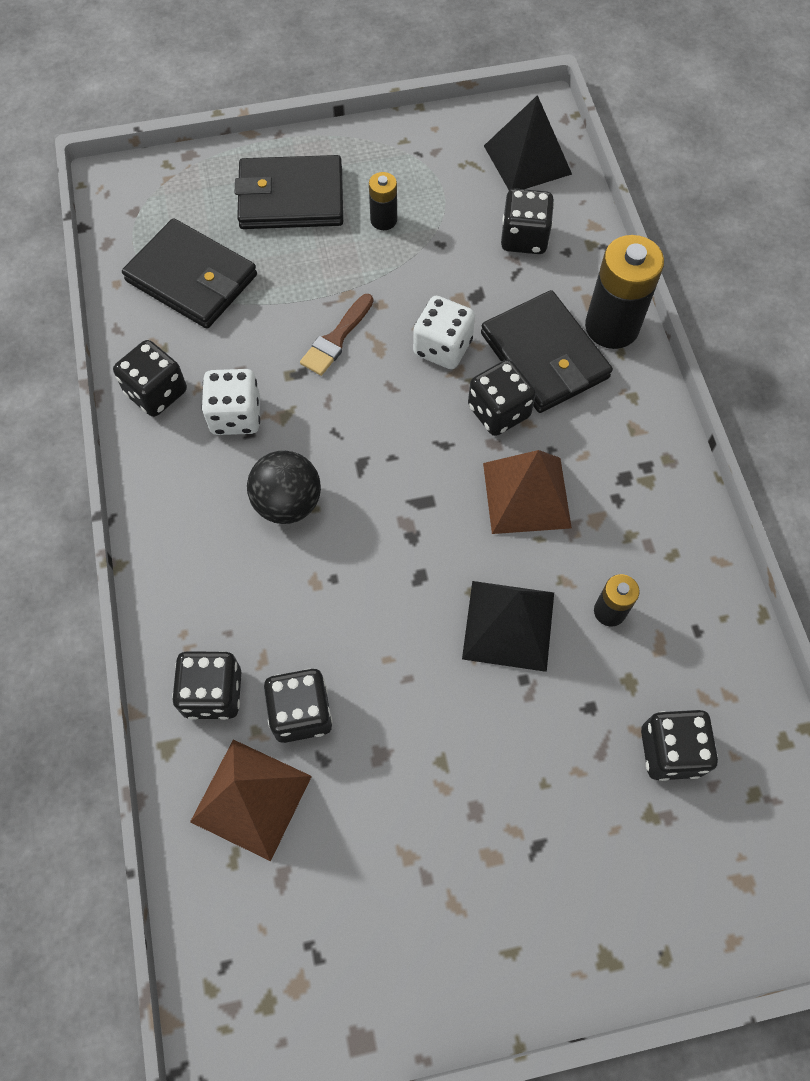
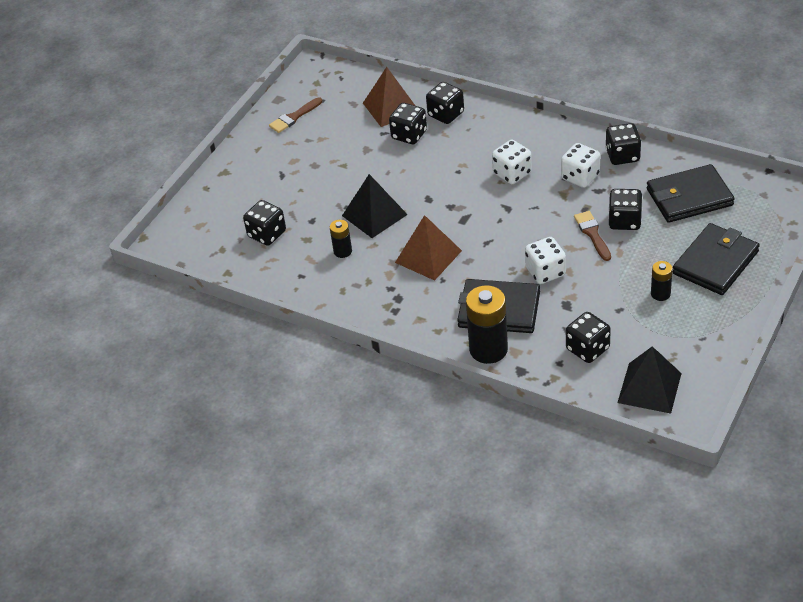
camera: 135 degrees right, 20 degrees down
black ball [247,451,321,524] -> white dice [492,140,532,184]
black dice [468,360,536,436] -> black dice moved to [608,189,643,230]
none -> brown brush [269,97,322,133]

